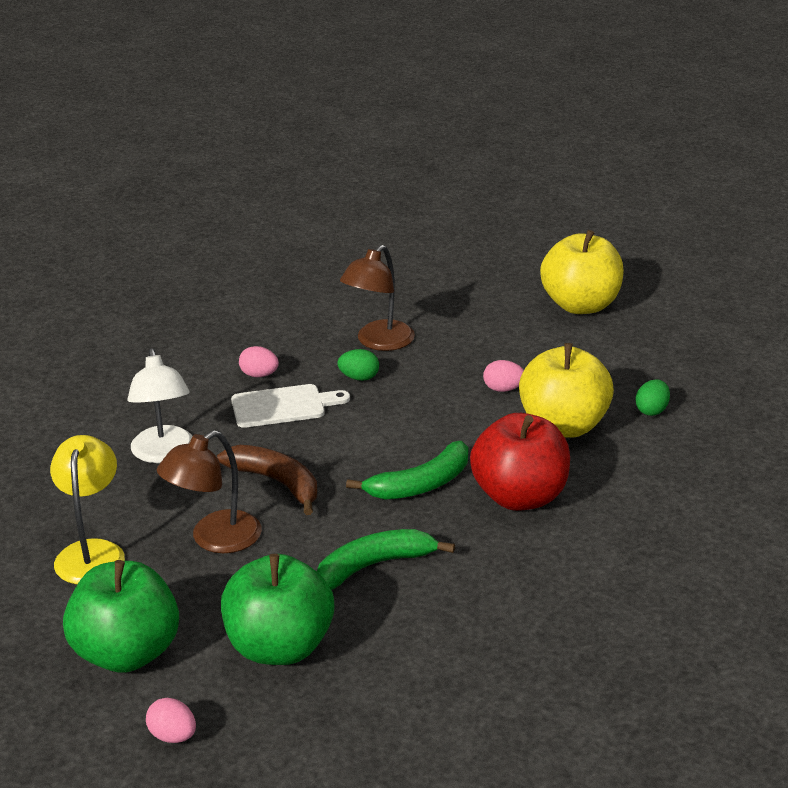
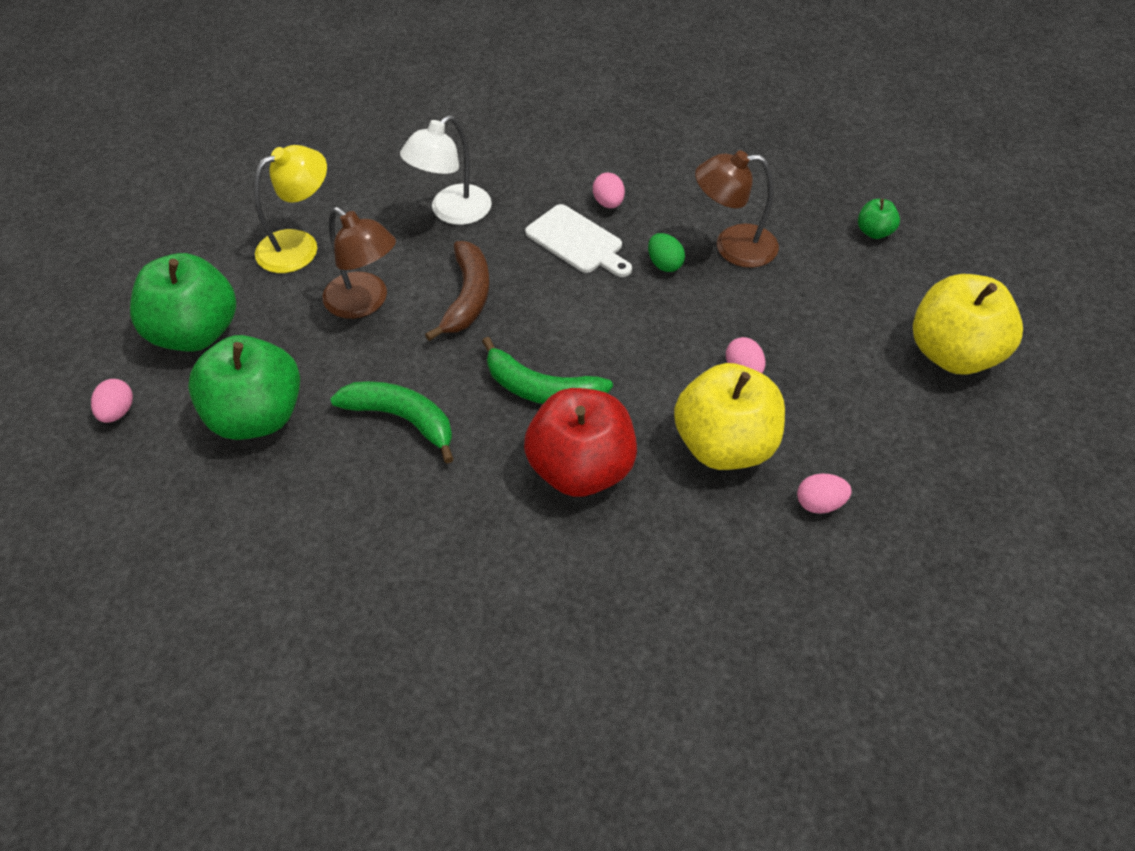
camera: 55 degrees right, 20 degrees up
brown lamp [157,430,262,553] -> brown lamp turned 150 degrees counterclockwise [322,207,396,319]
green egg [635,379,670,416] -> pink egg [797,474,852,514]
none -> green apple [858,199,900,239]

